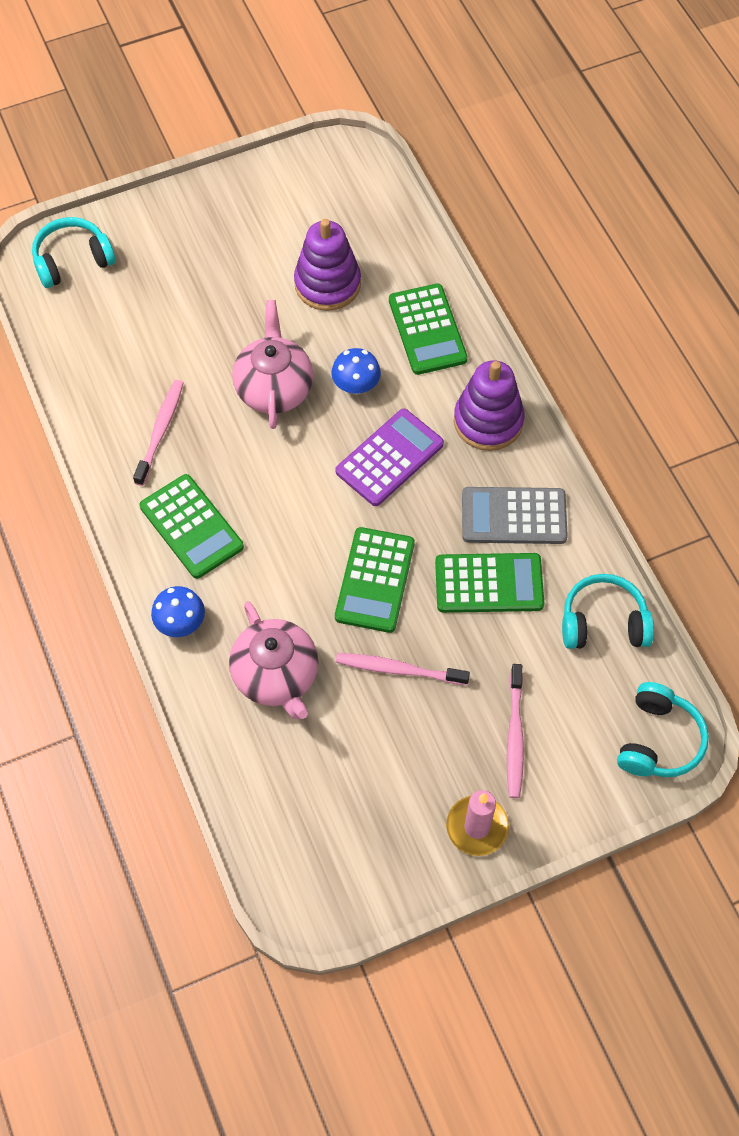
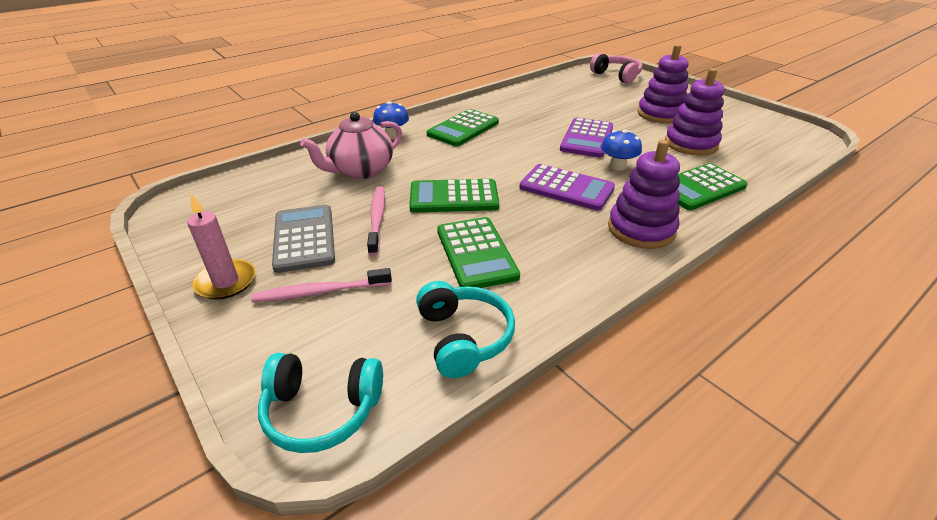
camera: 75 degrees right, 25 degrees down
turquoise headphones [32,217,116,288] -> pink headphones [590,53,643,84]
pink toothbrush [133,380,183,486] -> none
pink teapot [232,300,314,429] -> purple calculator [560,117,613,158]
grey calculator [462,487,568,544] -> grey calculator moved to [272,205,335,273]
none -> purple stacking toy [637,44,688,124]

